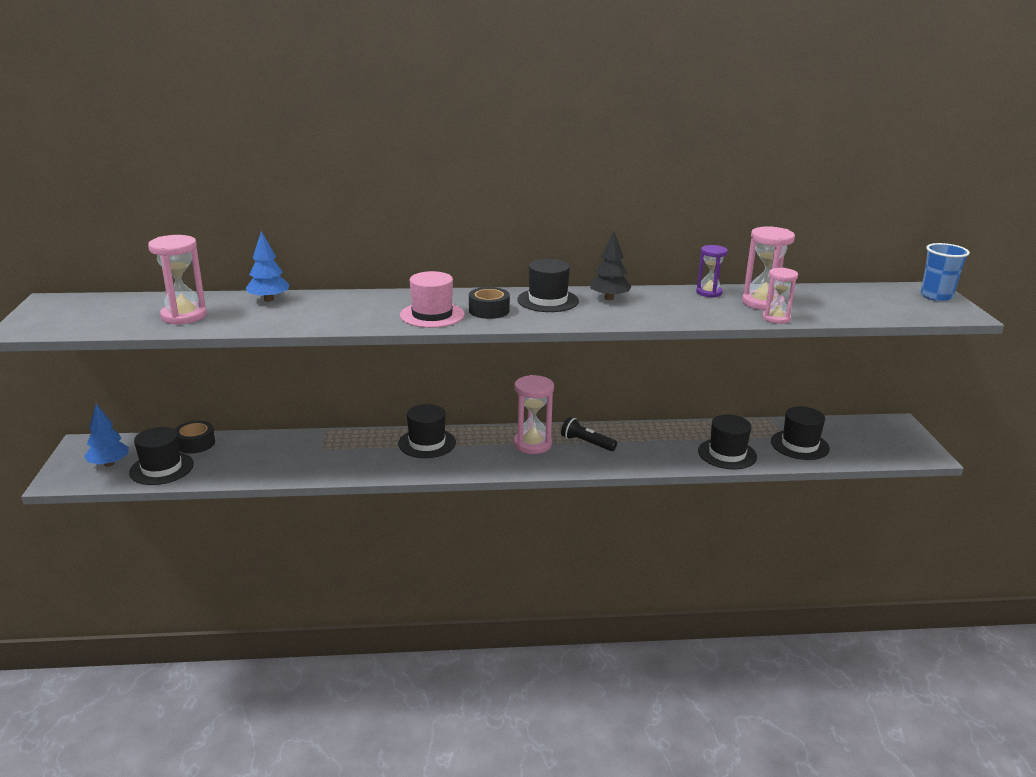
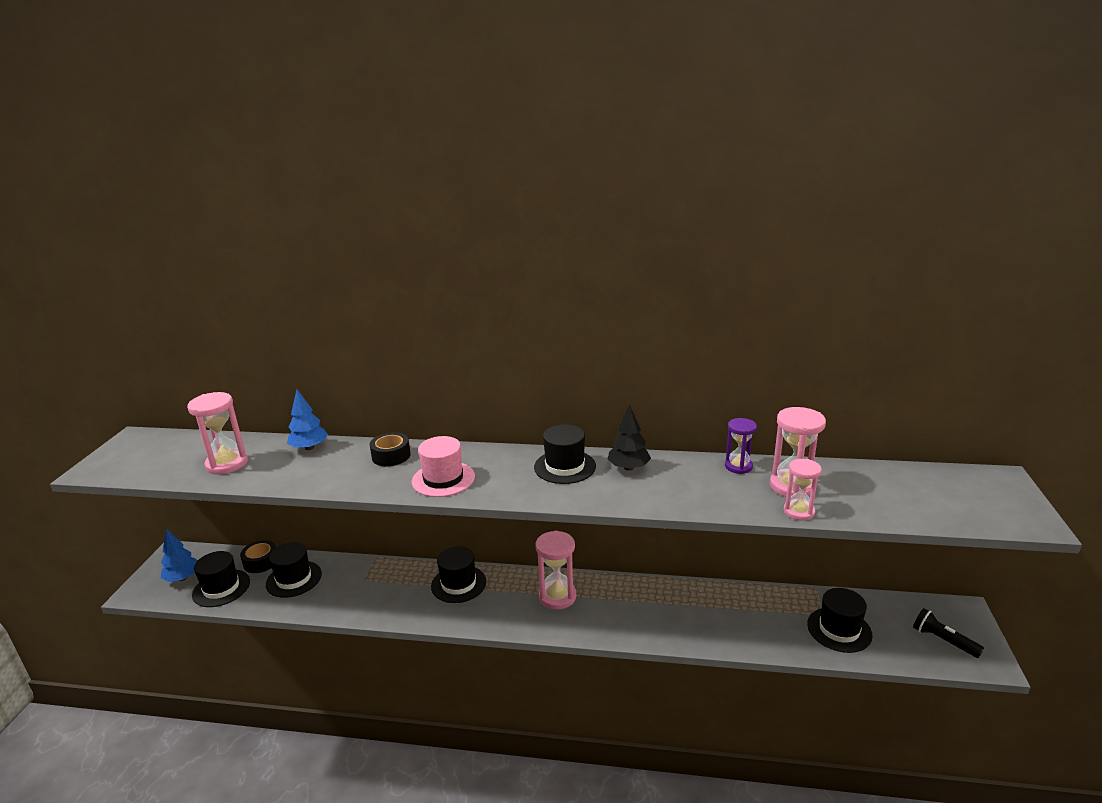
camera: 15 degrees right, 0 degrees up
black tape [469,287,510,319] -> black tape moved to [370,432,411,466]
black flashlight [561,417,617,451] -> black flashlight moved to [913,608,984,658]
black hat [698,414,757,469] -> black hat moved to [266,542,322,598]
blue cup [921,243,970,301] -> none

